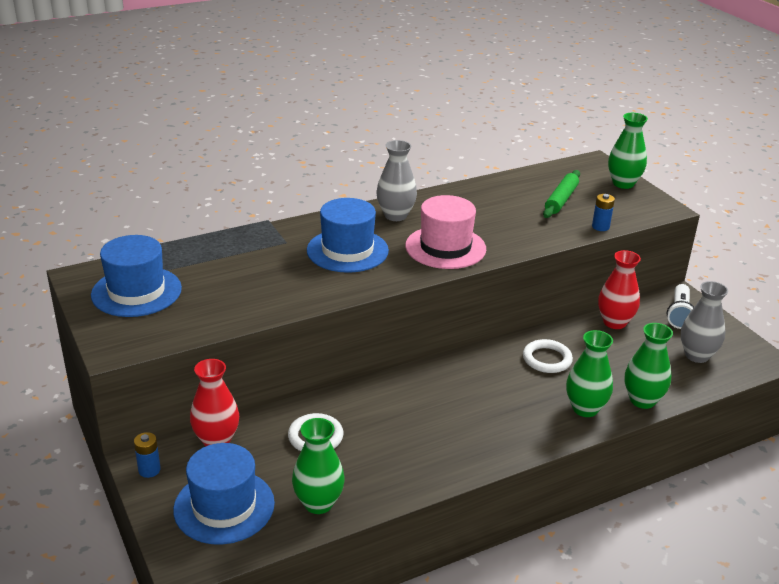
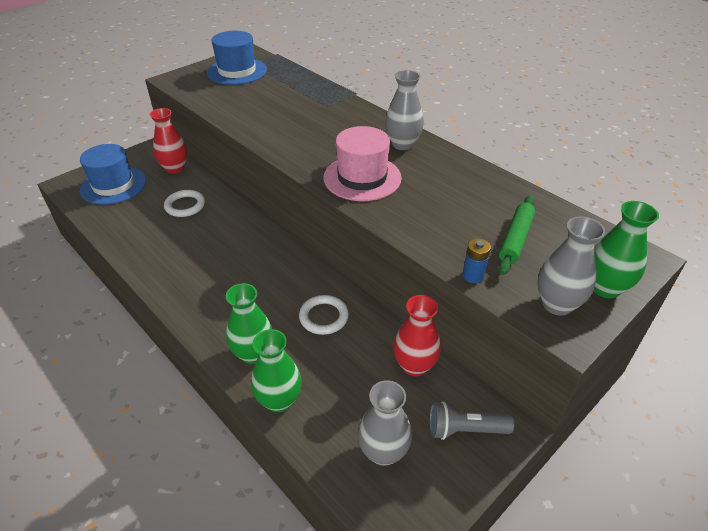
camera: 75 degrees right, 10 degrees up
blue battery [134,432,161,478] -> none
green vase [292,418,345,514] -> none
blue hat [307,198,389,273] -> none
green rolling pin [543,170,580,218] -> green rolling pin turned 75 degrees counterclockwise [498,195,535,275]
white flashlight [667,284,694,329] -> grey flashlight [429,401,514,440]
none -> grey vase [538,216,605,316]

